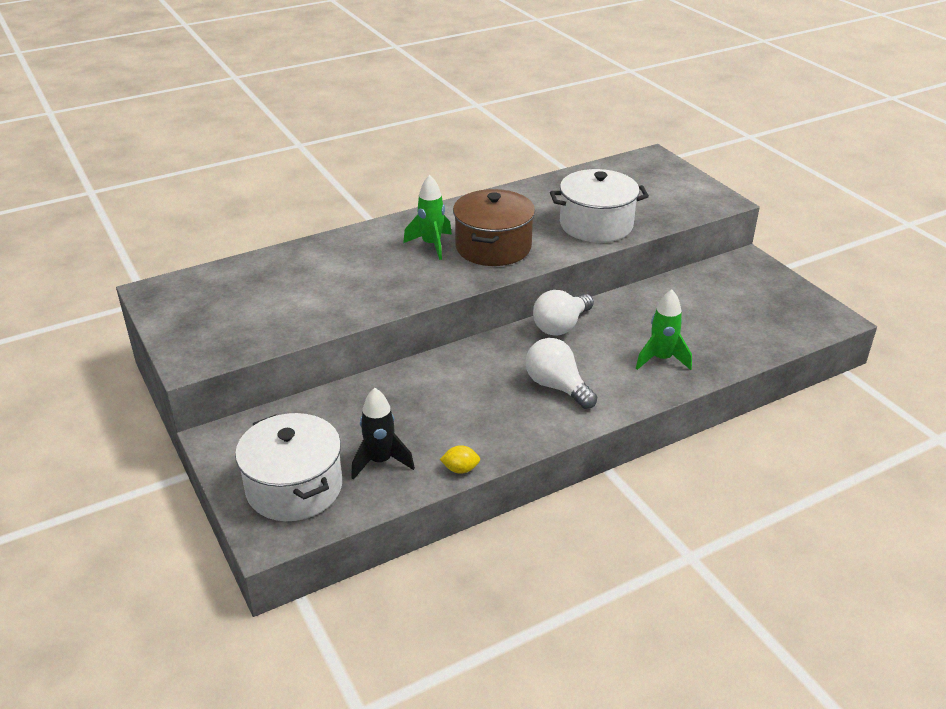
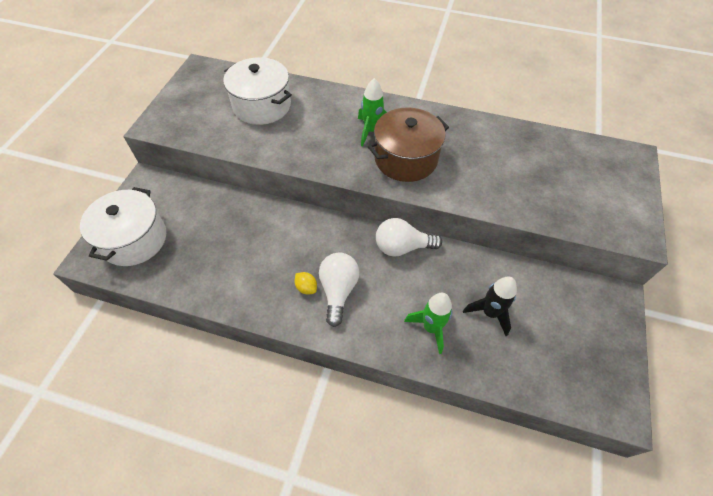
camera: 45 degrees right, 20 degrees up
black rocket [351,388,415,480] -> black rocket moved to [463,277,517,336]
yellow lemon [440,445,480,474] -> yellow lemon moved to [294,272,317,294]
white pot [550,169,649,243] -> white pot moved to [223,57,292,125]

